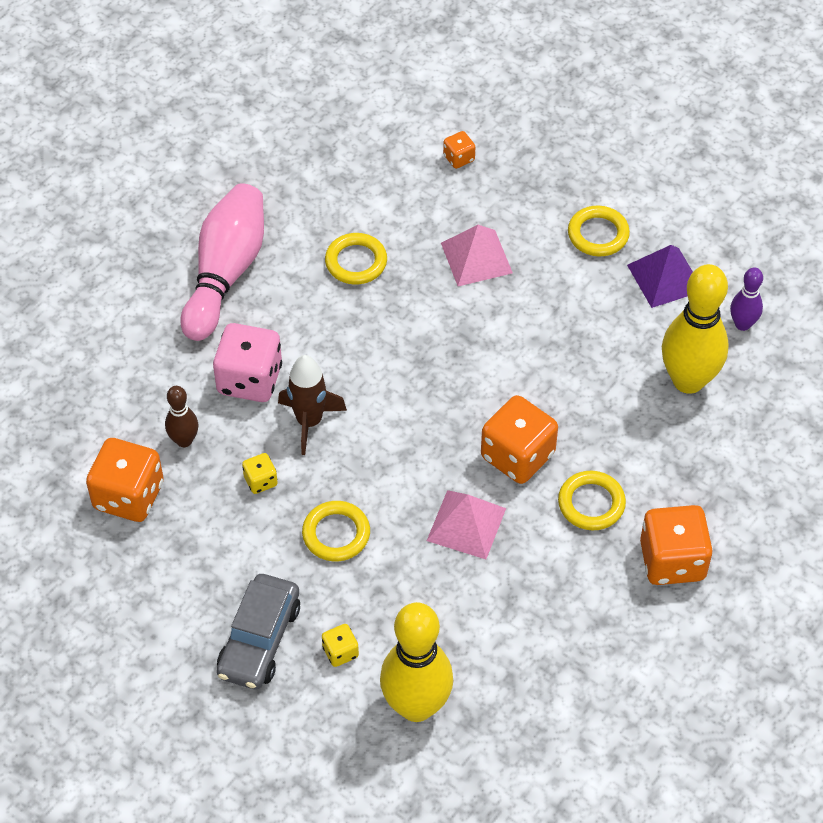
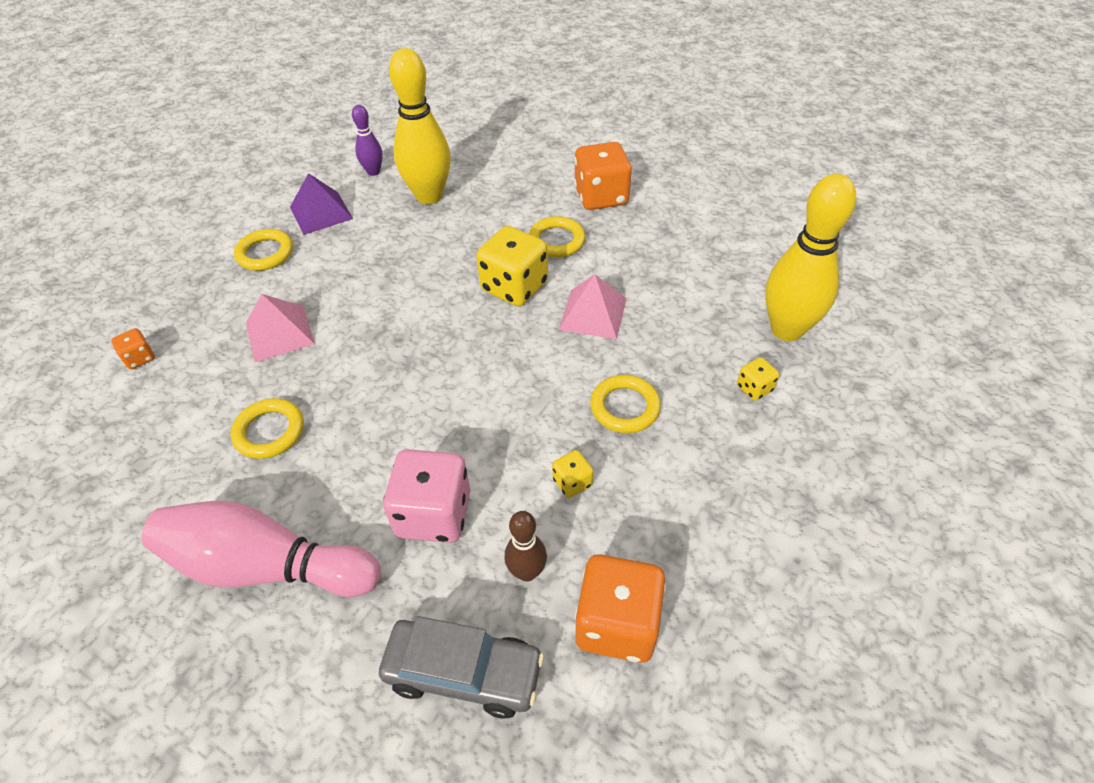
camera: 95 degrees left, 5 degrees down
grey car [217,574,300,689] -> grey car moved to [379,616,544,719]
brown rocket [278,355,347,455] -> none
orange dice [481,395,558,484] -> yellow dice [476,226,548,306]

